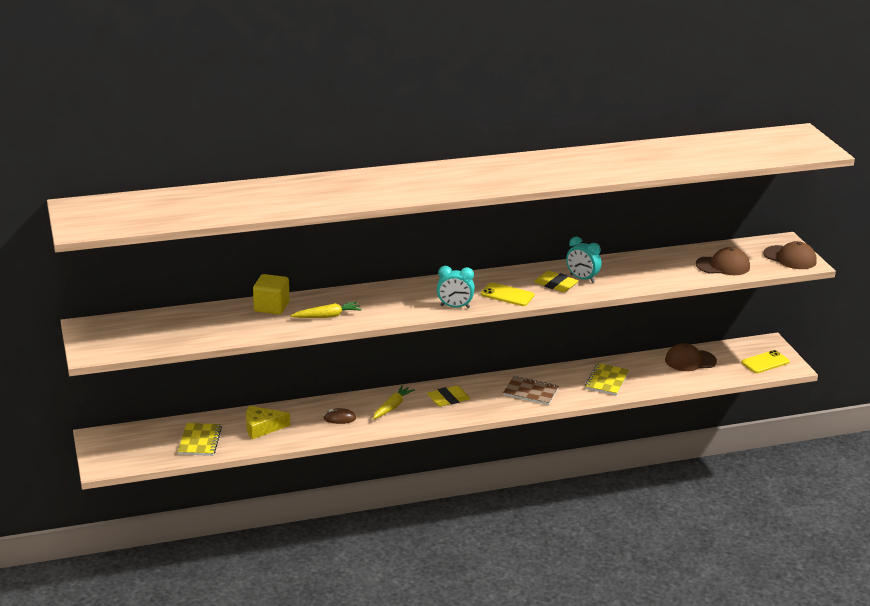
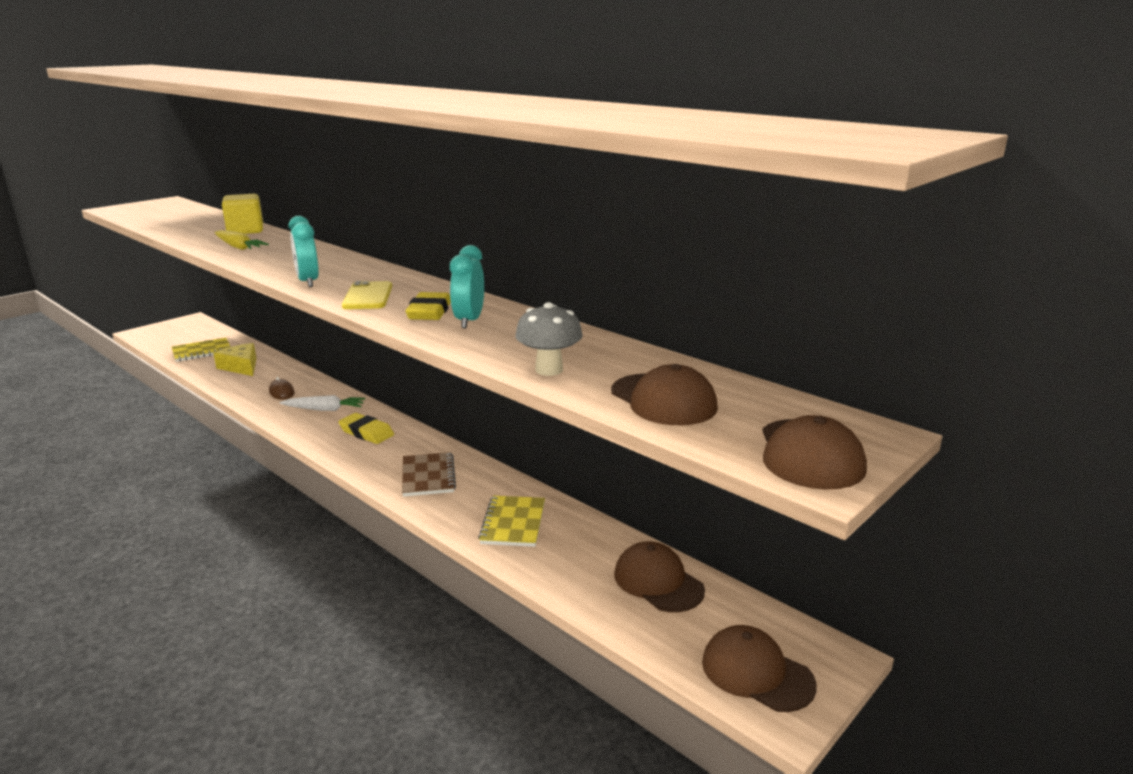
camera: 60 degrees right, 5 degrees down
yellow carrot [373,385,415,419] -> white carrot [280,395,365,411]
yellow notebook [585,363,629,396] -> yellow notebook turned 75 degrees counterclockwise [478,496,545,547]
yellow phone [741,350,790,373] -> brown cap [702,625,817,712]
none -> grey mushroom [515,302,582,376]

